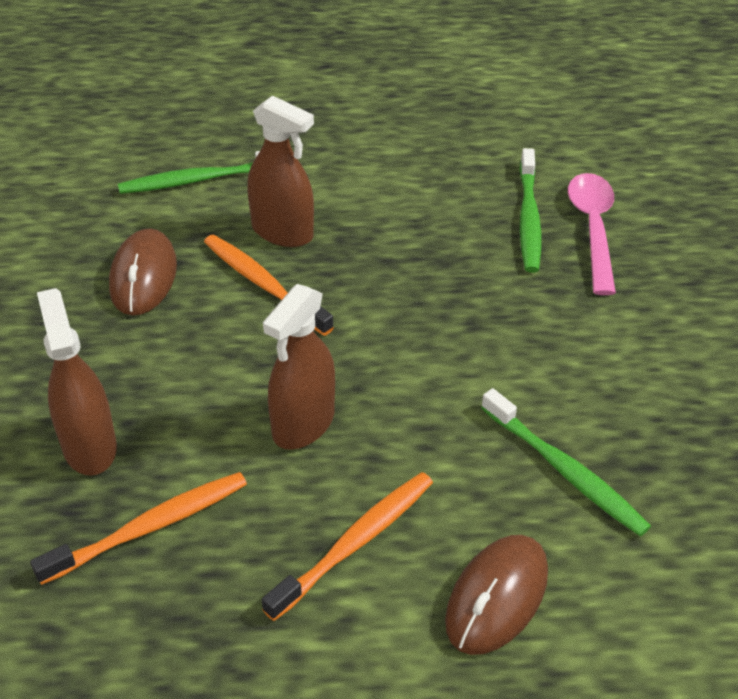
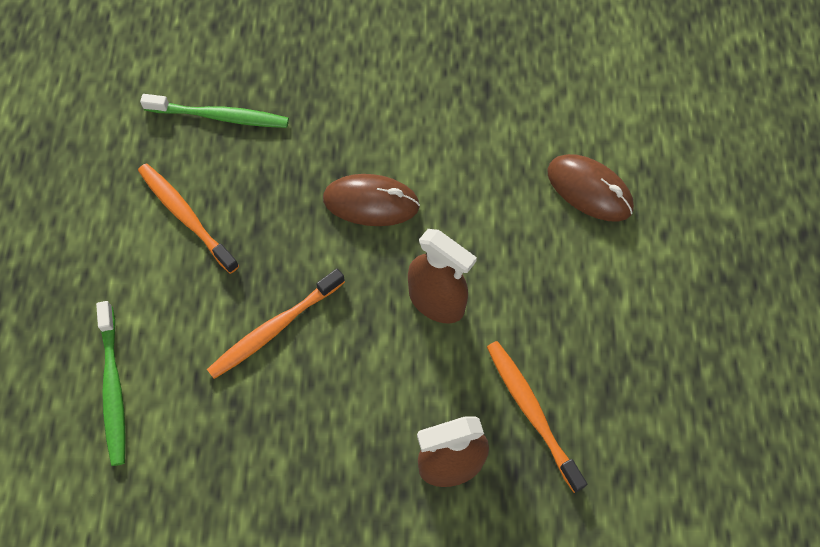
camera: 85 degrees left, 20 degrees up
brown mouse [109,228,177,315] -> brown mouse moved to [323,174,420,226]
brown spray bottle [247,95,314,247] -> none
orange toothbrush [262,472,433,621] -> orange toothbrush moved to [138,163,239,274]
green toothbrush [481,388,651,537] -> none
pink spoon [568,173,616,295] -> none

